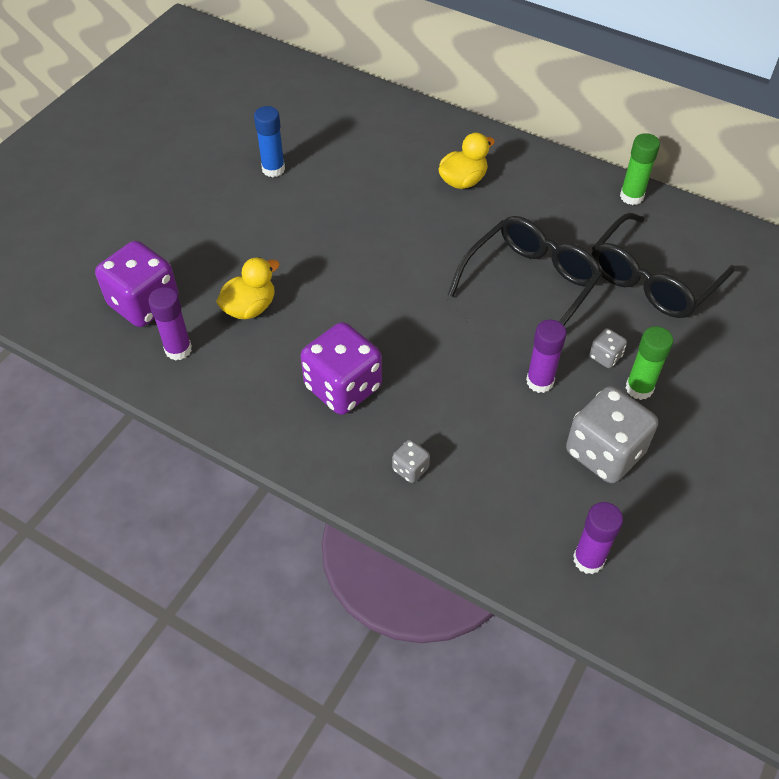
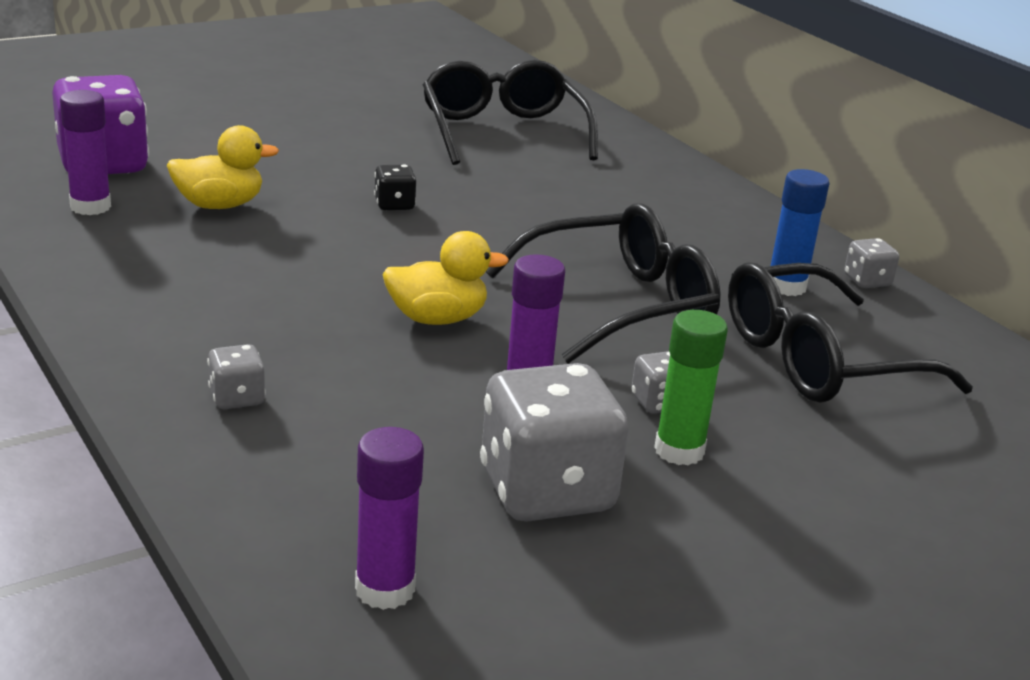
camera: 25 degrees right, 25 degrees down
blue glue stick [254,106,285,177] -> blue glue stick moved to [771,169,829,296]
purple dice [301,322,382,415] -> none
yellow duck [438,133,495,189] -> yellow duck moved to [382,231,509,325]
green glue stick [620,133,660,205] -> grey dice [844,238,899,288]
none -> black dice [374,164,416,210]
none -> black glasses [423,60,598,165]

